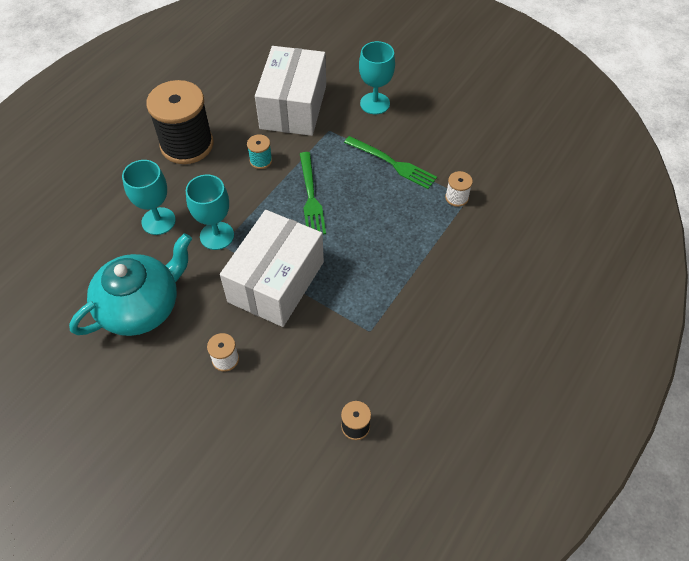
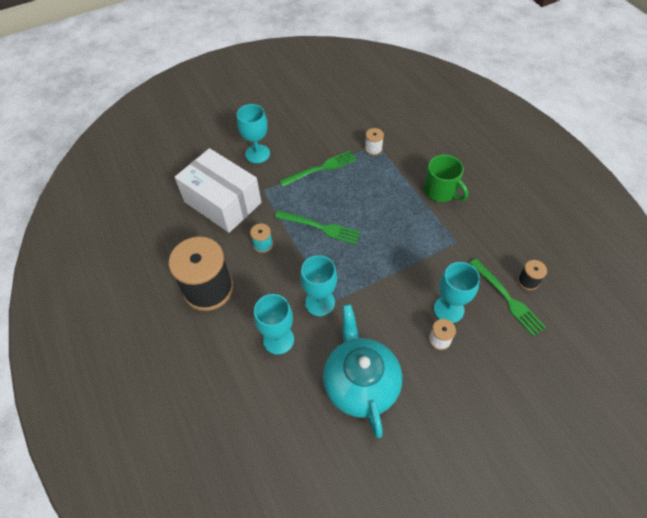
camera: 60 degrees left, 0 degrees up
white box [220,210,324,327] -> none
none -> green mug [424,155,468,202]
none -> turquoise goblet [434,262,480,323]
none -> green fork [470,258,546,336]

